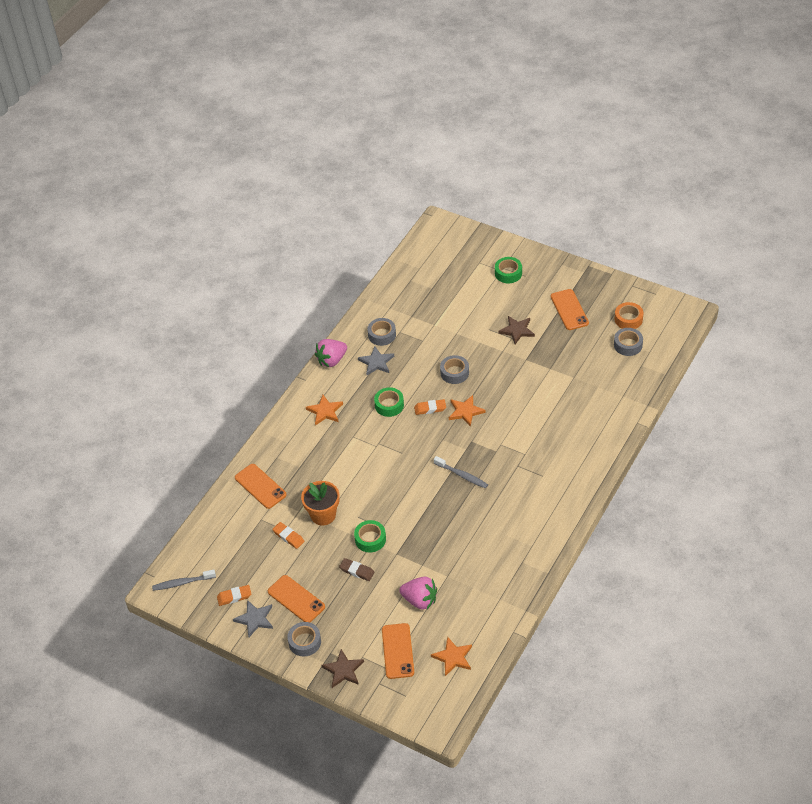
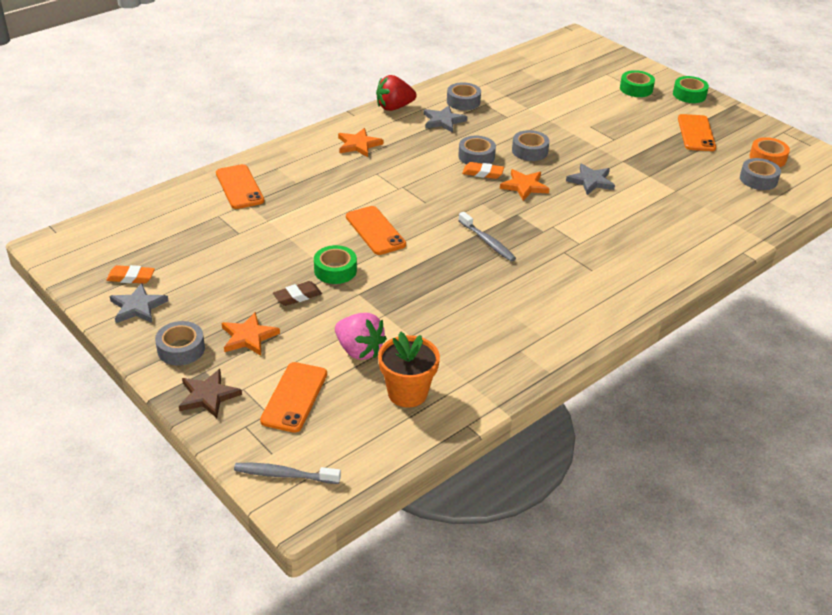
camera: 15 degrees right, 10 degrees down
grey toothbrush [152,570,216,591] -> grey toothbrush moved to [234,463,341,484]
orange phone [268,575,325,623] -> orange phone moved to [346,206,406,255]
orange eraser [272,522,305,549] -> none
orange flower pot [301,481,340,526] -> orange flower pot moved to [378,332,440,408]
pink strawberry [315,339,347,367] -> red strawberry [376,75,417,111]
brown eraser [339,558,374,581] -> brown eraser turned 75 degrees counterclockwise [273,281,322,306]
green tape [374,387,404,417] -> green tape moved to [673,76,709,103]
orange star [431,636,472,676] -> orange star moved to [222,312,280,356]
brown star [498,316,535,344] -> none
none -> grey tape [458,136,496,165]
none -> grey star [566,163,615,195]

